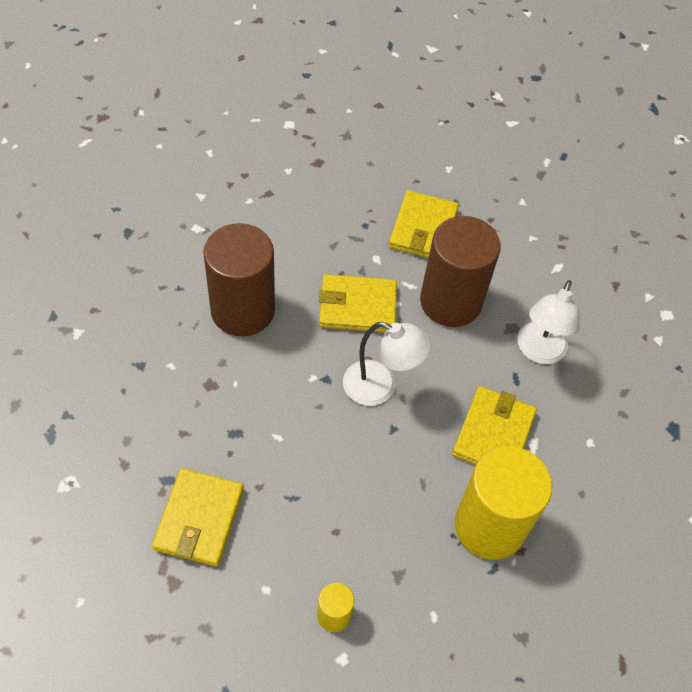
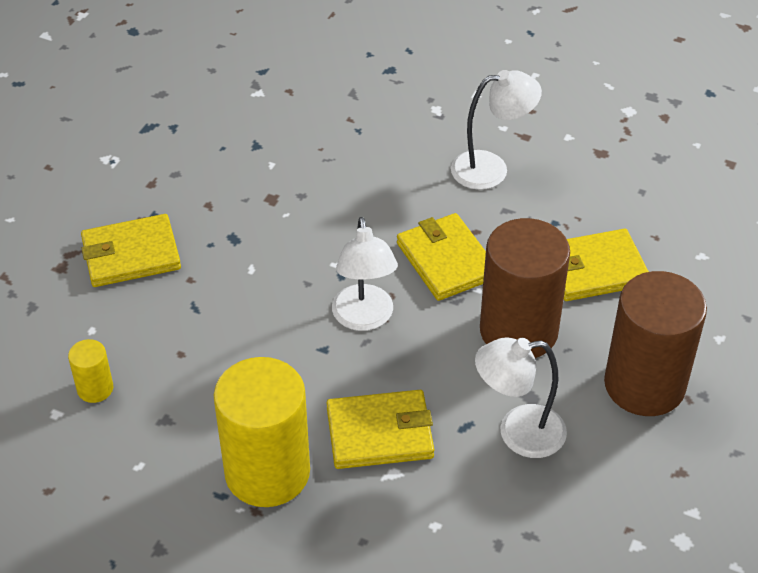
camera: 65 degrees right, 10 degrees down
brown cylinder [203,223,275,336] -> brown cylinder moved to [604,271,707,416]
none -> white lamp [451,70,542,190]

